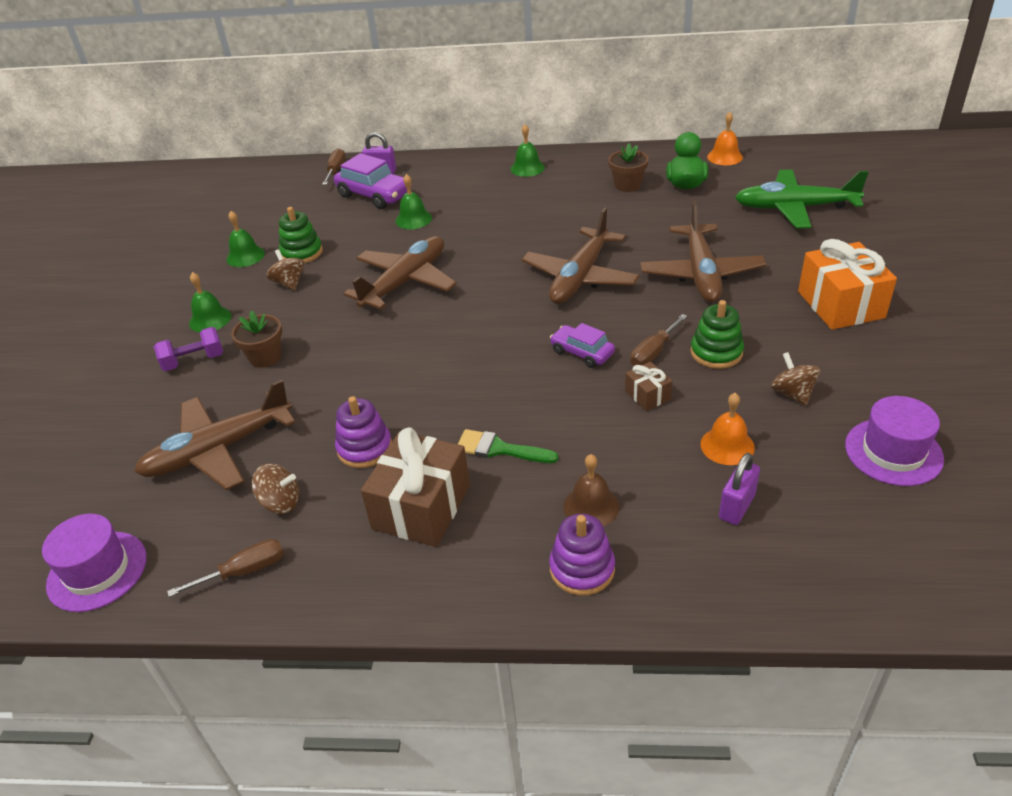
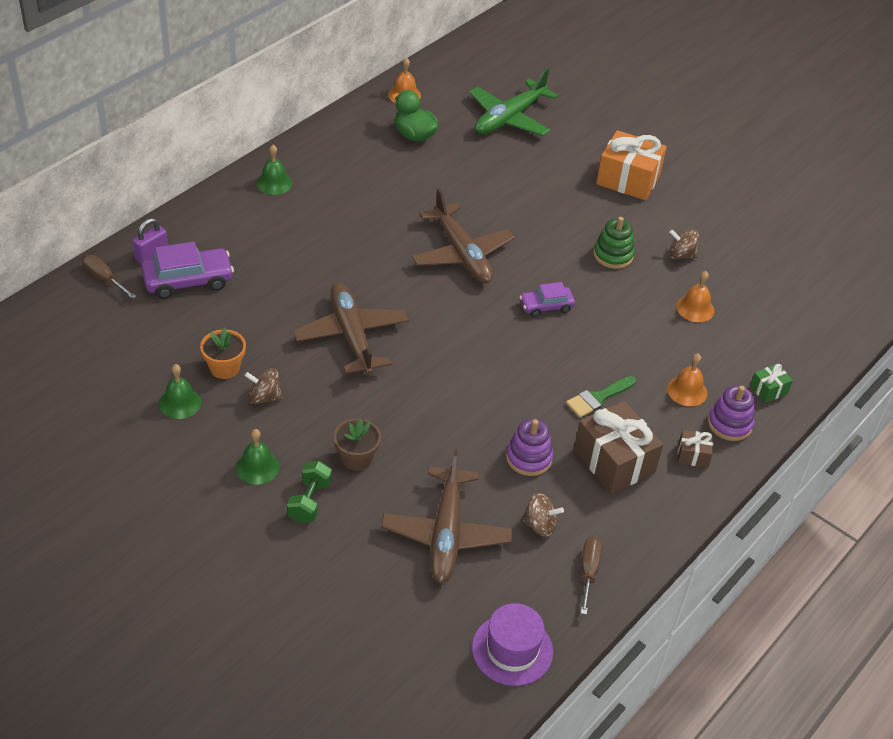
camera: 60 degrees left, 5 degrees up
purple dumbbell [154,327,223,371] -> green dumbbell [287,461,332,523]
brown spinning top [252,463,299,514] -> brown spinning top turned 60 degrees clockwise [521,493,564,537]
green stacking toy [279,207,323,263] -> orange flower pot [200,327,246,379]
green bell [396,174,432,229] -> none
brown bell [563,454,619,527] -> orange bell [667,354,707,406]
brown flower pot [608,144,649,192] -> none
brown gift [625,362,672,411] -> brown gift moved to [678,430,713,468]
brown screwdriver [631,314,687,366] -> none
brown plane [640,201,767,302] -> none
purple padlock [719,453,760,525] -> none
purple hat [845,396,944,486] -> none
none -> green gift [750,364,793,403]

